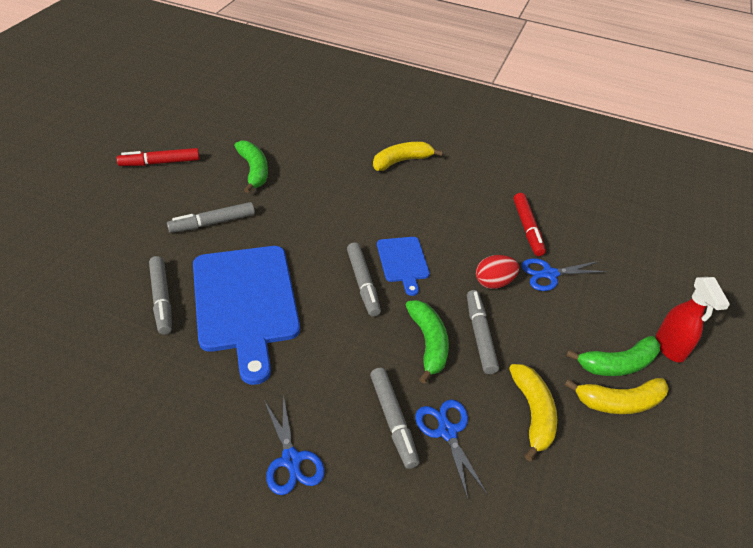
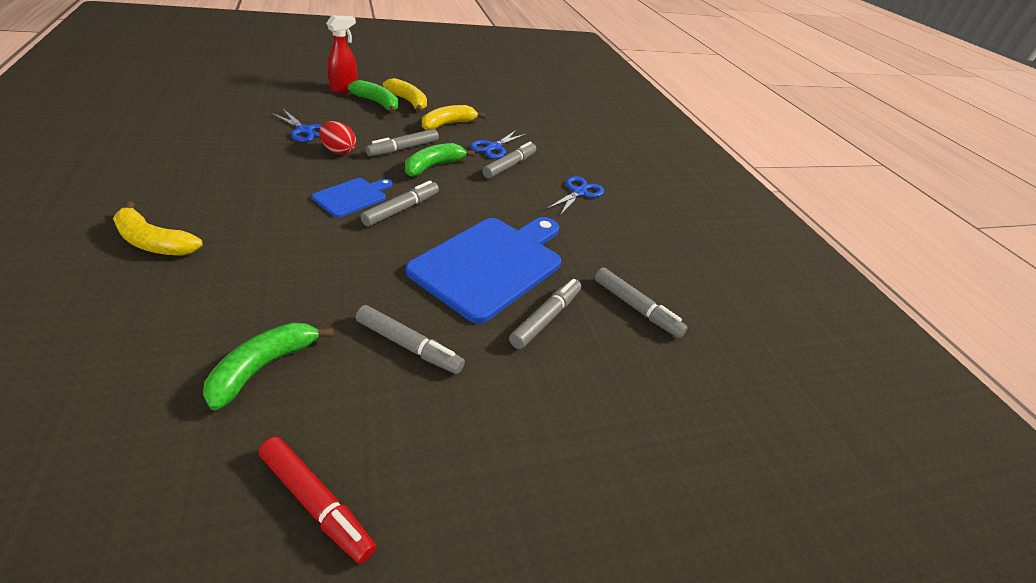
camera: 130 degrees left, 5 degrees down
red marker [513,193,546,256] -> none
none -> grey marker [595,268,688,338]

